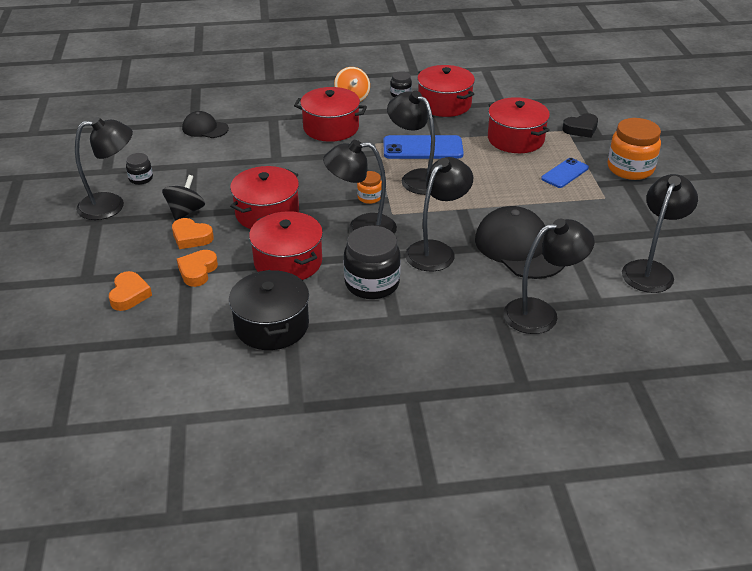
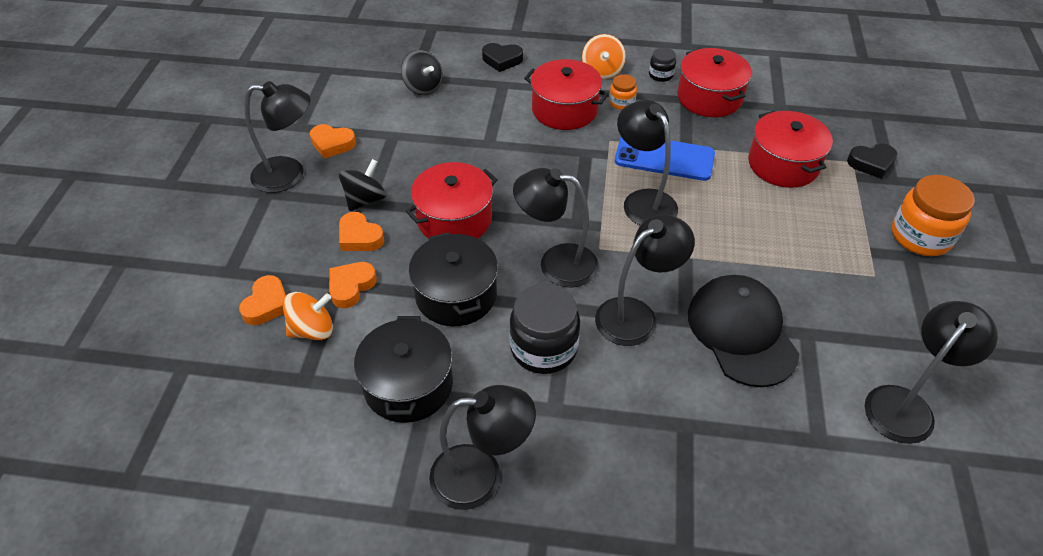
camera: 15 degrees right, 10 degrees up
black jar [126,153,153,185] -> orange heart [310,124,356,159]
black cap [182,111,229,138] -> black spinning top [401,50,443,95]
red pot [249,211,323,280] -> black pot [409,232,498,326]
orange jar [357,171,382,204] -> orange jar moved to [609,74,637,110]
black lamp [503,219,595,334] -> black lamp moved to [429,385,536,510]
blue phone [541,158,589,188] -> none
none -> orange spinning top [283,292,333,340]
none -> black heart [482,43,523,72]

